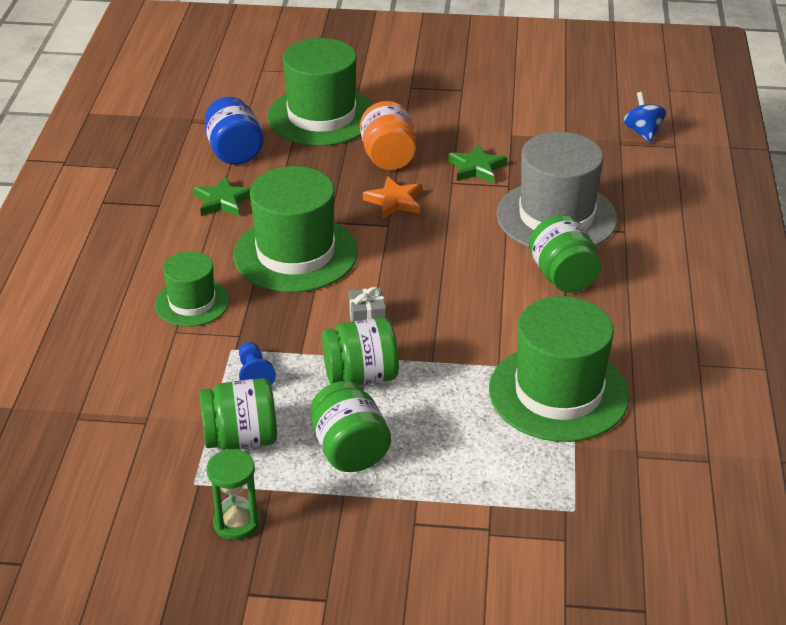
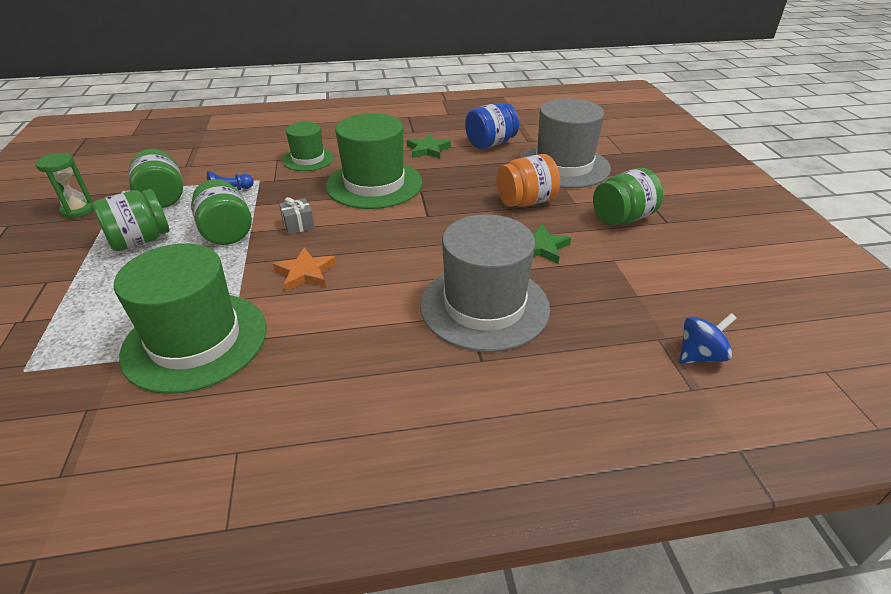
camera: 75 degrees right, 0 degrees up
green hat [267,38,373,146] -> grey hat [520,98,611,188]
orange star [363,176,422,218] -> orange star moved to [273,248,336,292]
green jar [529,215,601,293] -> green jar moved to [593,168,663,225]

